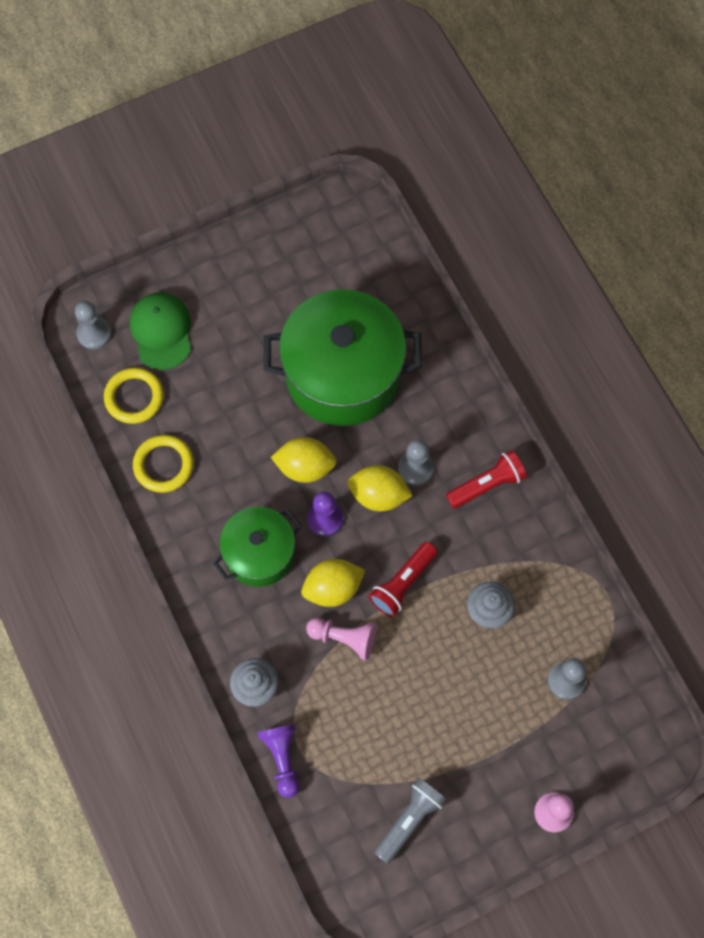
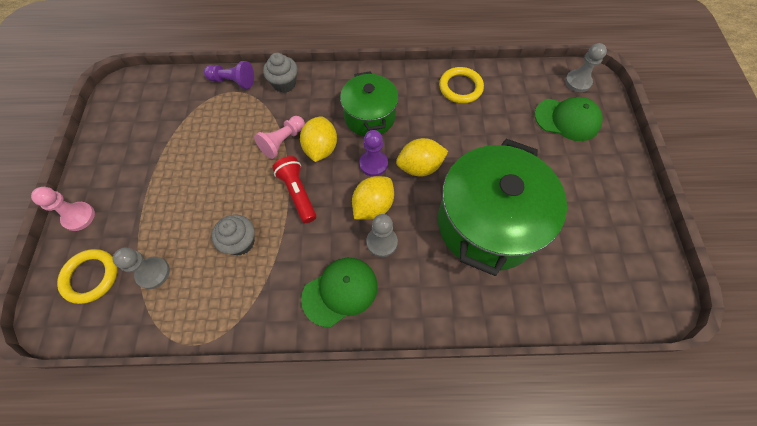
camera: 115 degrees right, 5 degrees down
yellow ring [104,368,164,424] -> yellow ring moved to [57,249,117,304]
yellow lemon [271,437,337,483] -> yellow lemon turned 45 degrees clockwise [396,138,448,176]
grey flashlight [374,778,447,864] -> none
red flashlight [446,450,527,509] -> green cap [301,258,378,327]

